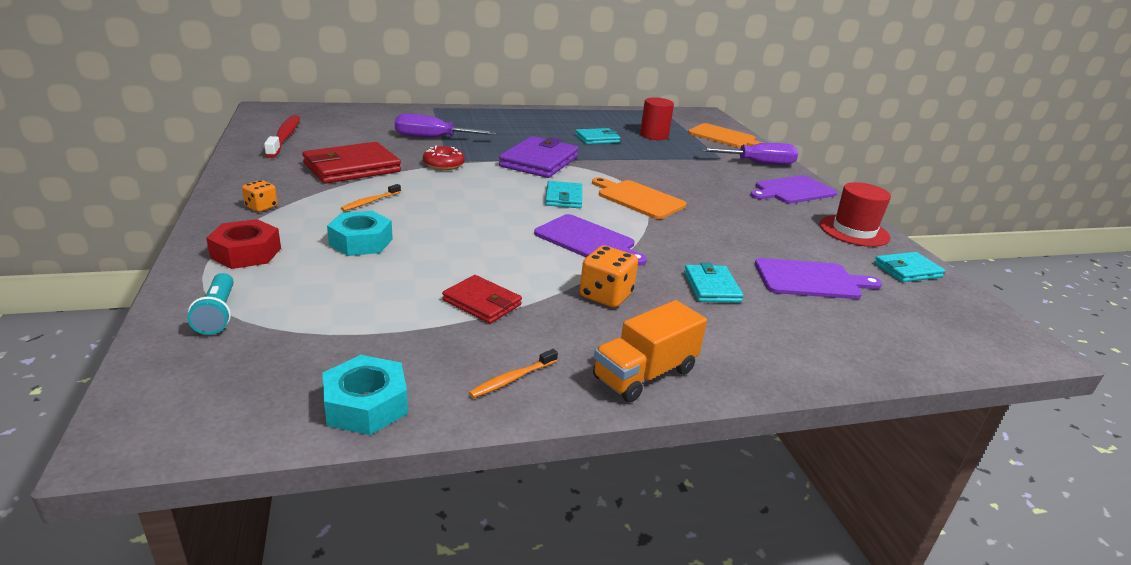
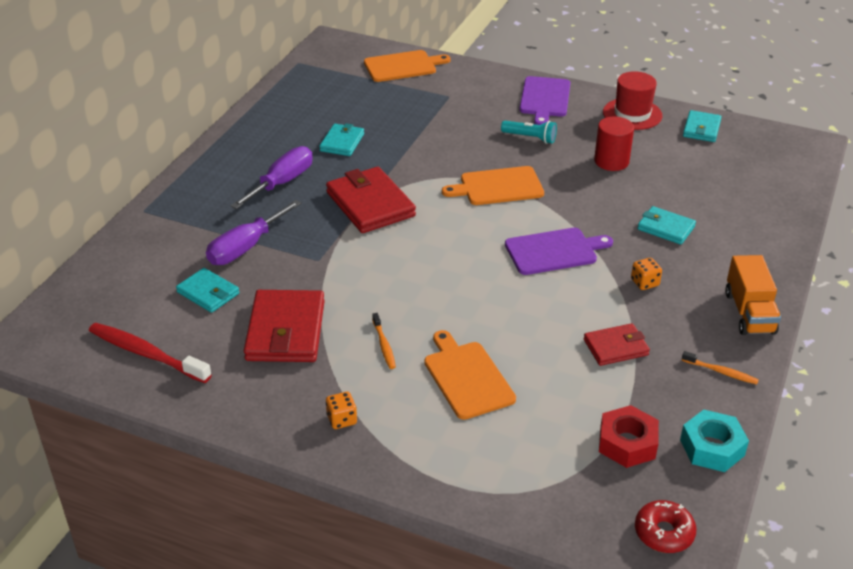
camera: 50 degrees left, 10 degrees up
turquoise flashlight [187,273,234,335] -> turquoise flashlight moved to [501,121,557,144]
red nut [206,219,281,269] -> red nut moved to [599,405,659,468]
turquoise nut [327,211,393,256] -> orange cutting board [424,330,516,420]
red donut [423,146,465,170] -> red donut moved to [635,500,697,553]
orange toothbrush [469,349,558,398] -> orange toothbrush turned 60 degrees counterclockwise [682,351,759,385]
purple wallet [499,136,579,178] -> red wallet [326,167,416,233]
turquoise wallet [545,181,582,208] -> turquoise wallet moved to [176,268,239,313]
orange dice [580,245,638,308] -> orange dice [631,258,662,290], size x0.63
red cylinder [640,97,674,140] -> red cylinder moved to [594,117,634,171]
purple screwdriver [700,143,798,165] -> purple screwdriver moved to [231,146,313,209]
purple cutting board [755,258,882,299] -> none

